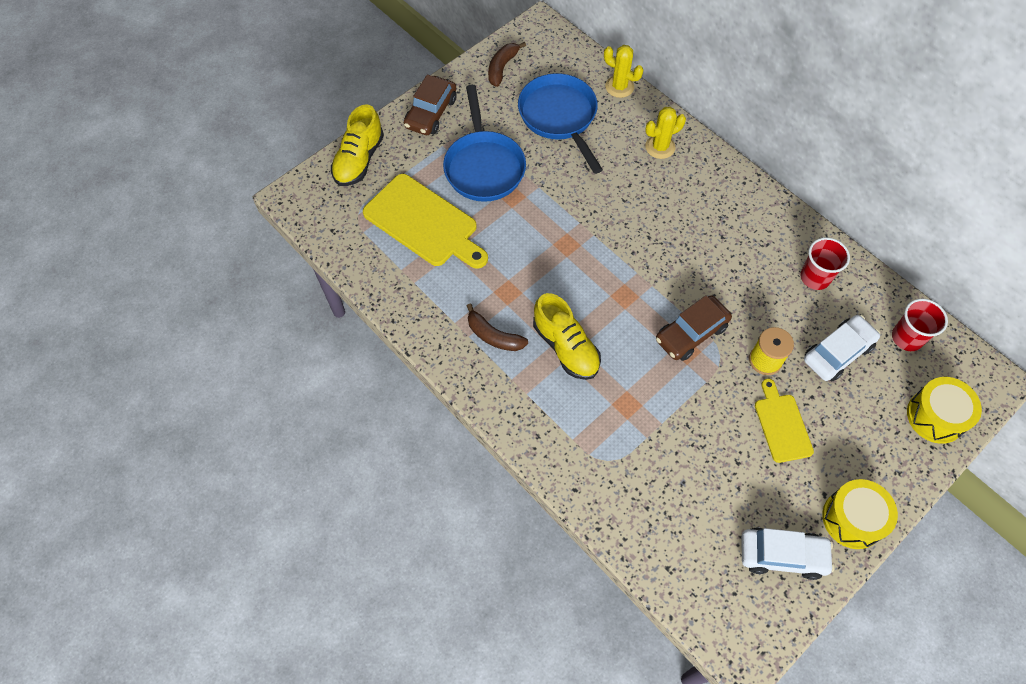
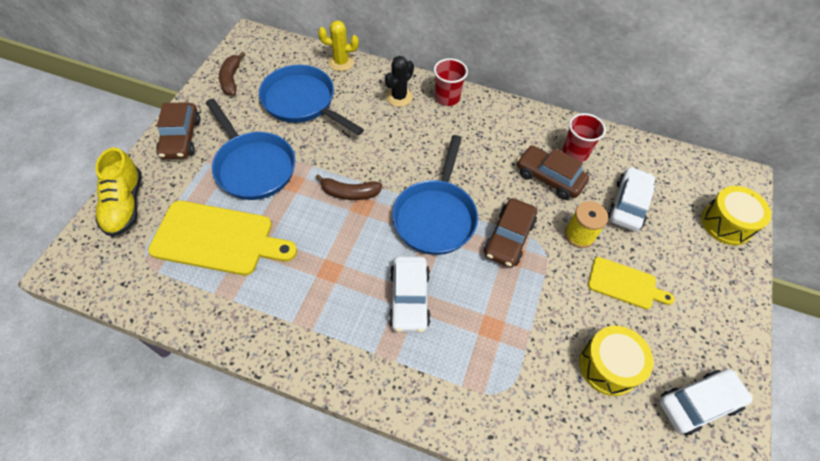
camera: 30 degrees left, 5 degrees down
brown banana [467,304,528,351] -> brown banana moved to [315,175,383,200]
yellow shoe [533,293,601,380] -> white car [389,256,431,332]
yellow cactus [645,107,686,159] -> black cactus [385,56,414,107]
yellow cutting board [755,379,814,463] -> yellow cutting board turned 150 degrees clockwise [588,257,674,309]
yellow drum [822,479,898,549] -> yellow drum moved to [579,326,654,396]
red cup [892,299,948,351] -> red cup moved to [434,58,468,106]
none -> blue pan [392,135,478,255]
none -> brown car [517,145,589,200]

